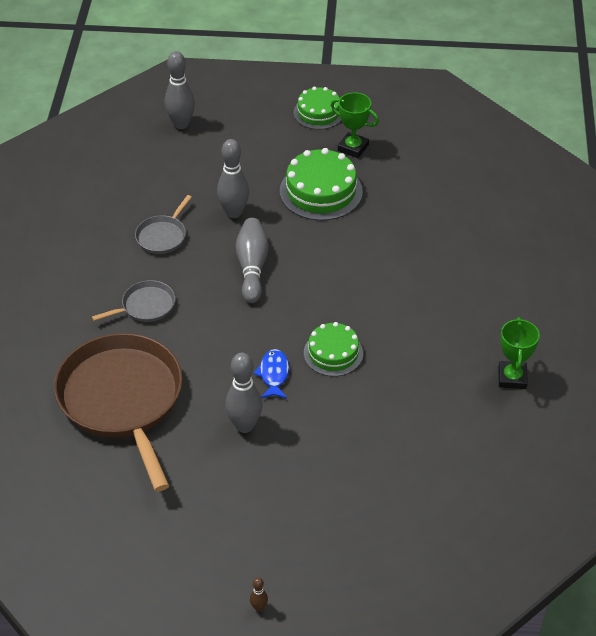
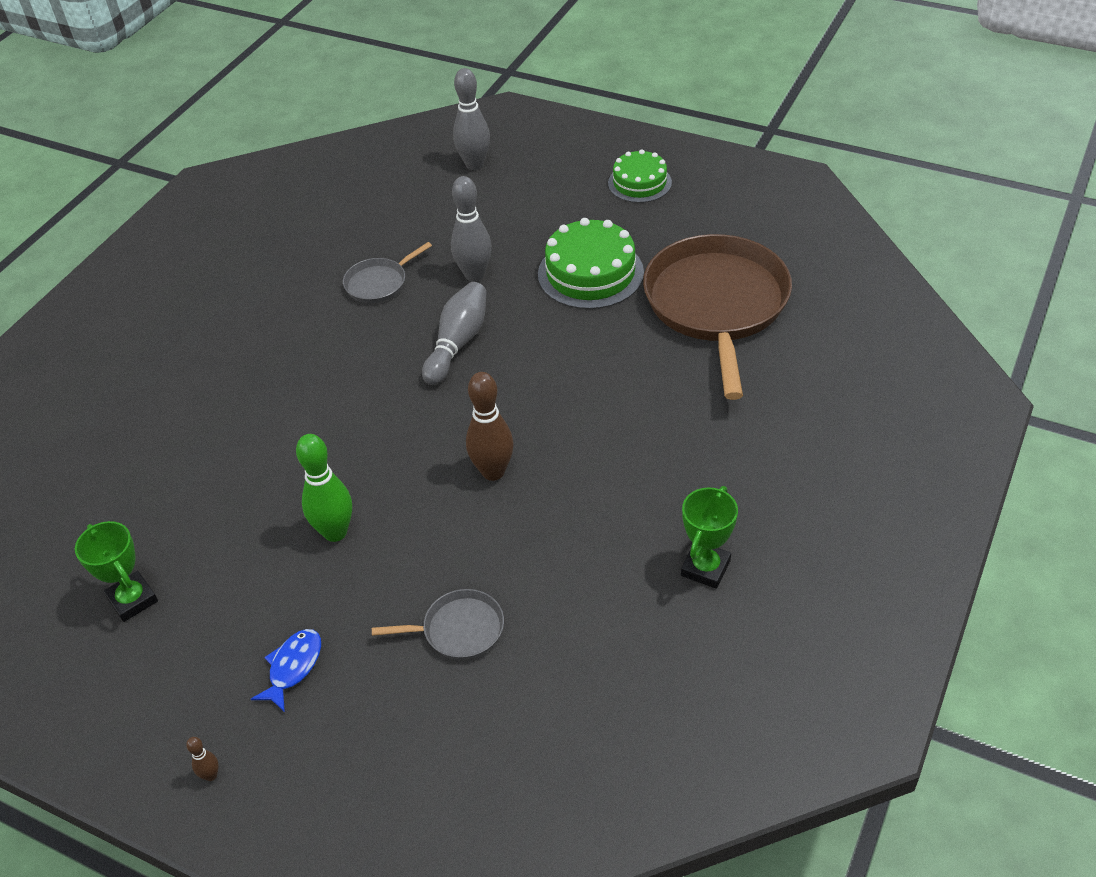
camera: 25 degrees right, 0 degrees up
brown pan [54,333,183,492] -> brown pan moved to [643,234,792,400]
grey pan [92,280,175,322] -> grey pan moved to [372,589,504,660]
grey bowling pin [225,353,263,433] -> green bowling pin [296,434,352,542]
blue fish [253,349,289,399] -> blue fish moved to [251,629,321,712]
green cake [304,322,363,376] -> brown bowling pin [466,372,514,481]
green trophy [331,92,379,158] -> green trophy moved to [75,521,158,622]

